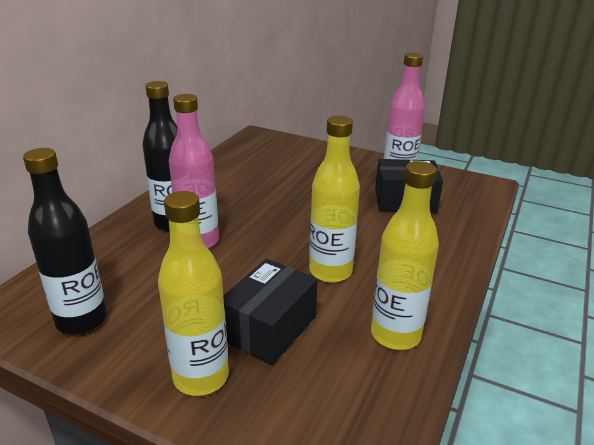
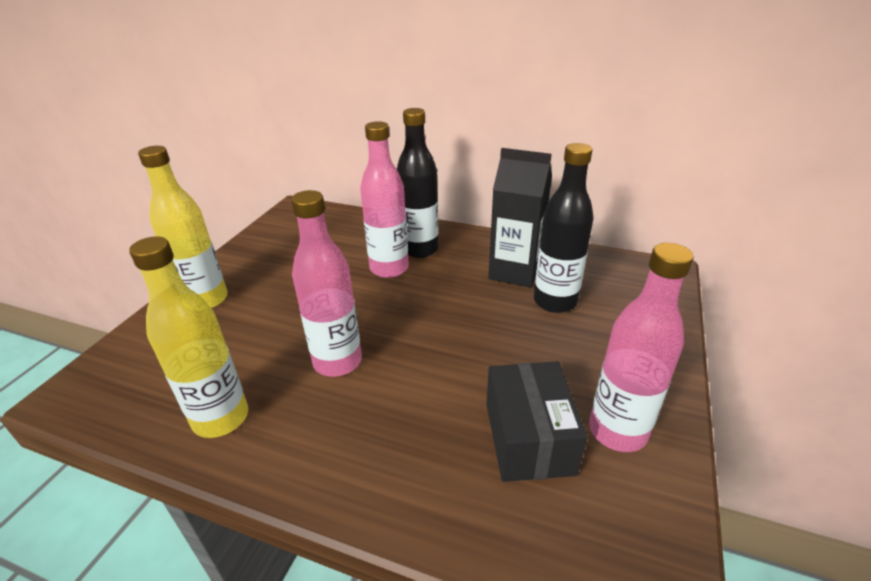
camera: 85 degrees right, 5 degrees up
black bottle [23,148,107,334] -> black bottle moved to [534,143,594,313]
black box [223,259,318,365] -> none
yellow bottle [309,116,360,283] -> pink bottle [291,190,362,377]
none -> black carton [488,148,552,288]

